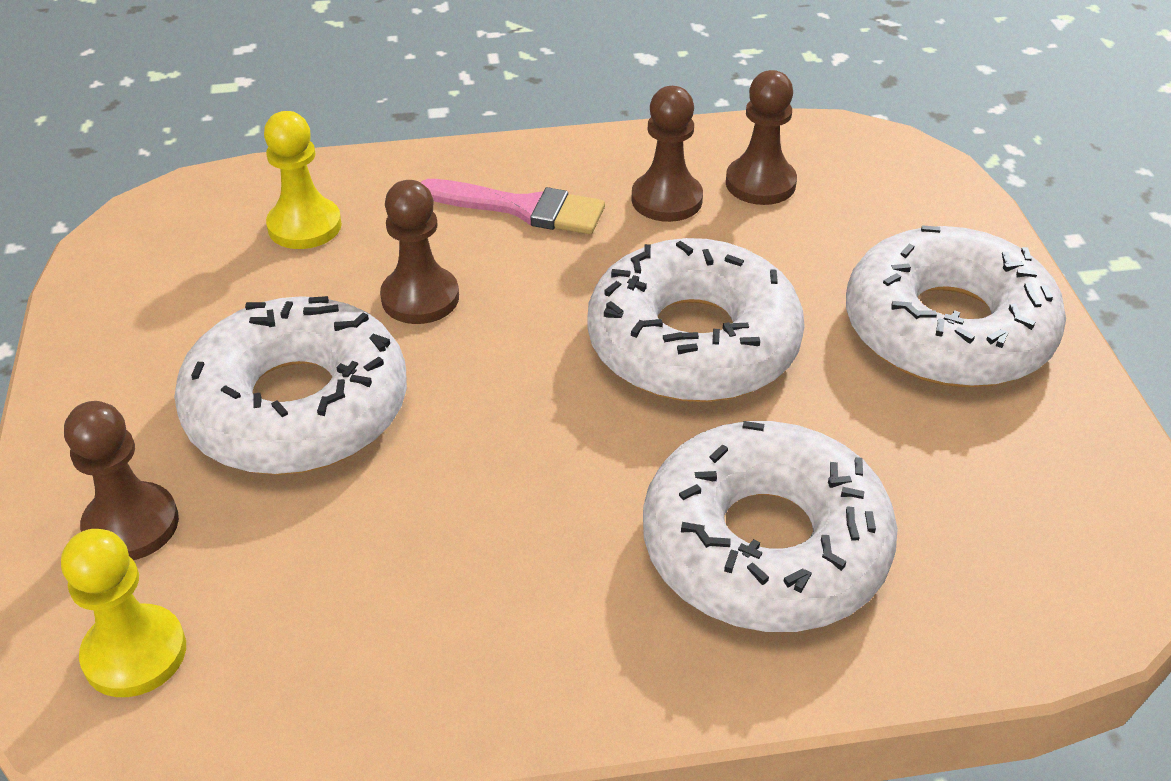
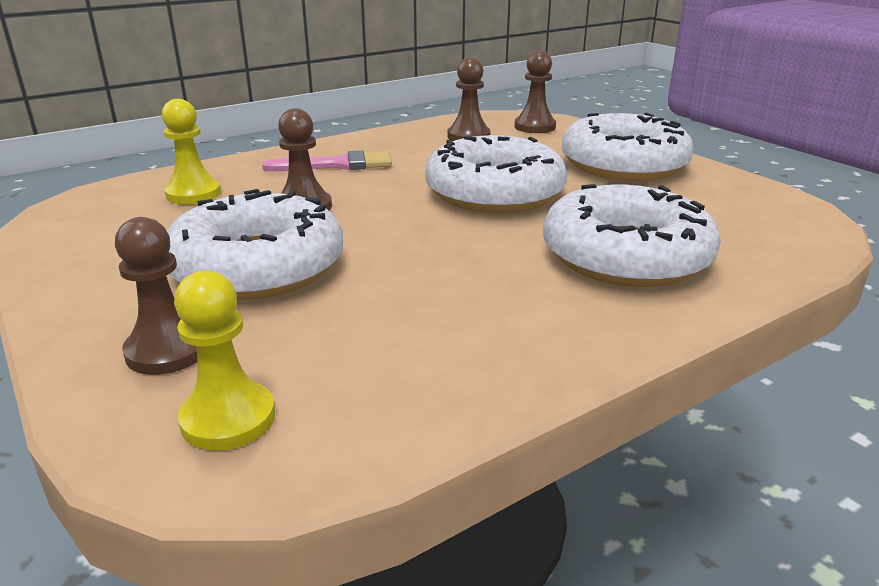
camera: 25 degrees left, 15 degrees down
brown pawn [631,86,703,222] -> brown pawn moved to [514,50,556,133]

